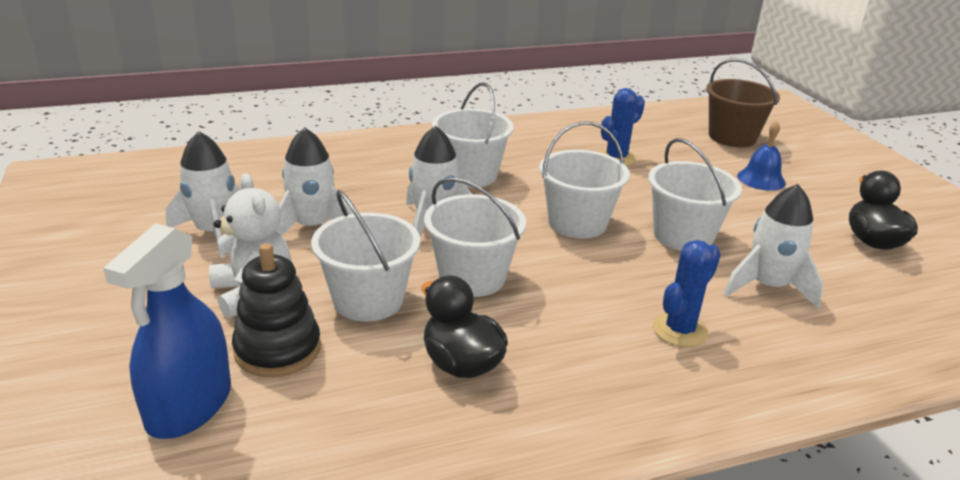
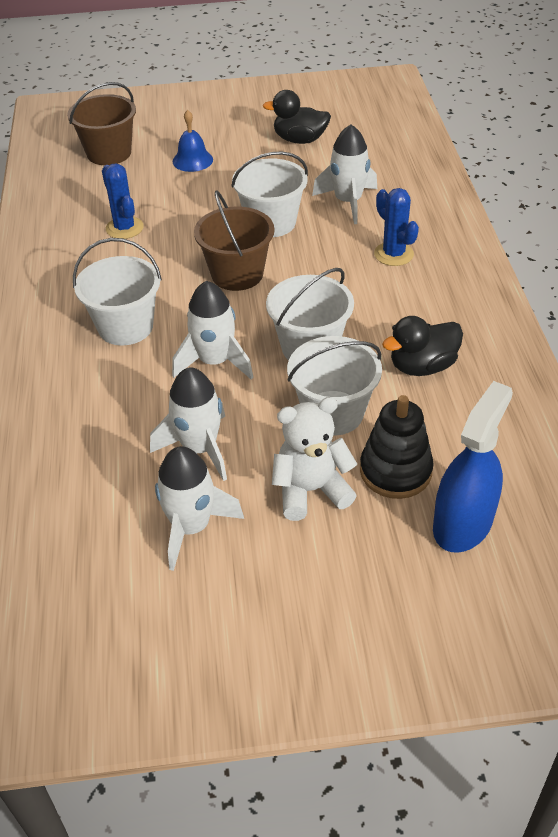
camera: 75 degrees left, 15 degrees up
blue spray bottle [103,223,231,439] -> blue spray bottle turned 90 degrees counterclockwise [433,381,513,553]
white bucket [539,122,630,238] -> brown bucket [194,190,275,291]

